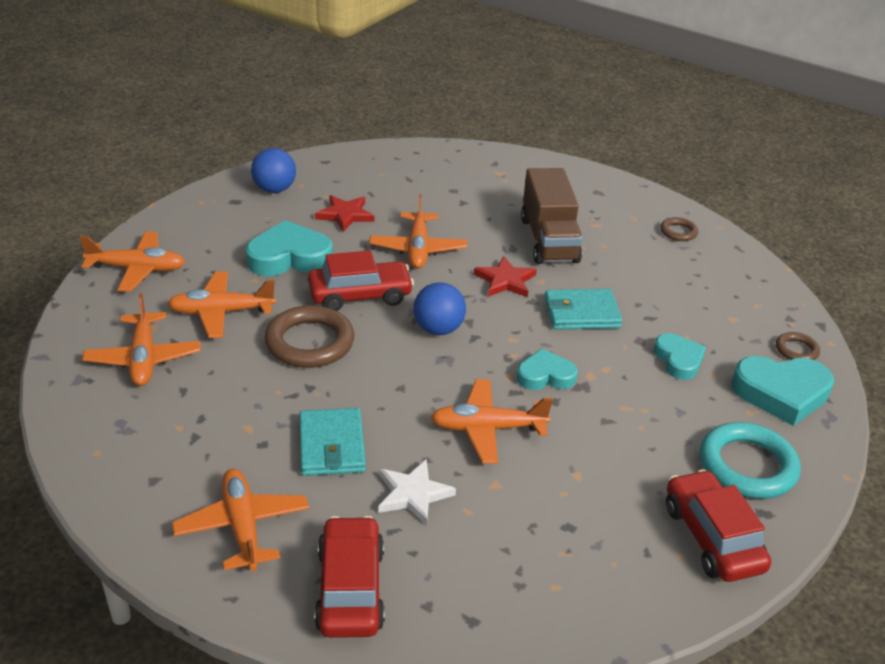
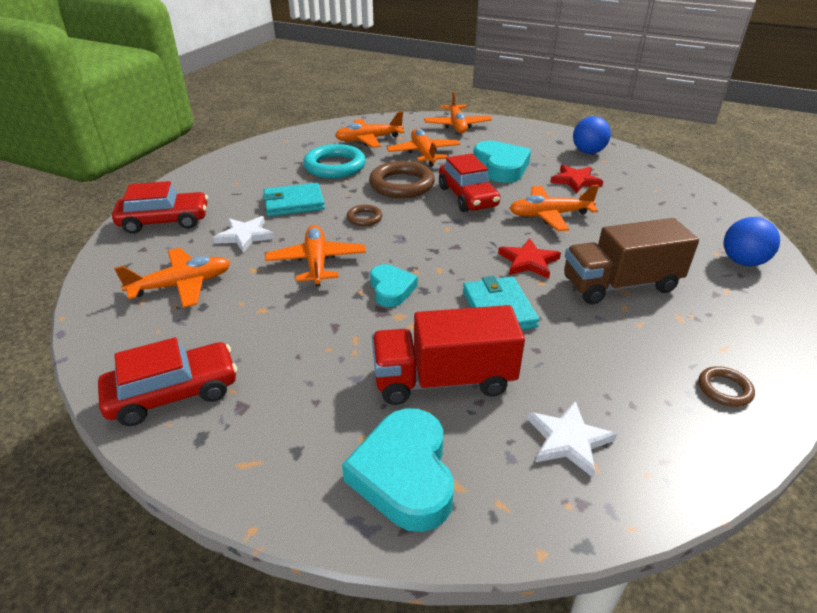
camera: 85 degrees right, 0 degrees up
orange plane [172,468,309,571] -> orange plane moved to [114,248,230,308]
blue ball [414,282,466,335] -> blue ball moved to [724,217,780,266]
turquoise heart [654,333,706,380] -> red truck [372,305,525,405]
turquoise ring [700,422,801,499] -> turquoise ring moved to [303,144,366,178]
brown ring [776,332,820,360] -> brown ring moved to [347,205,382,226]
none -> white star [527,401,617,477]

